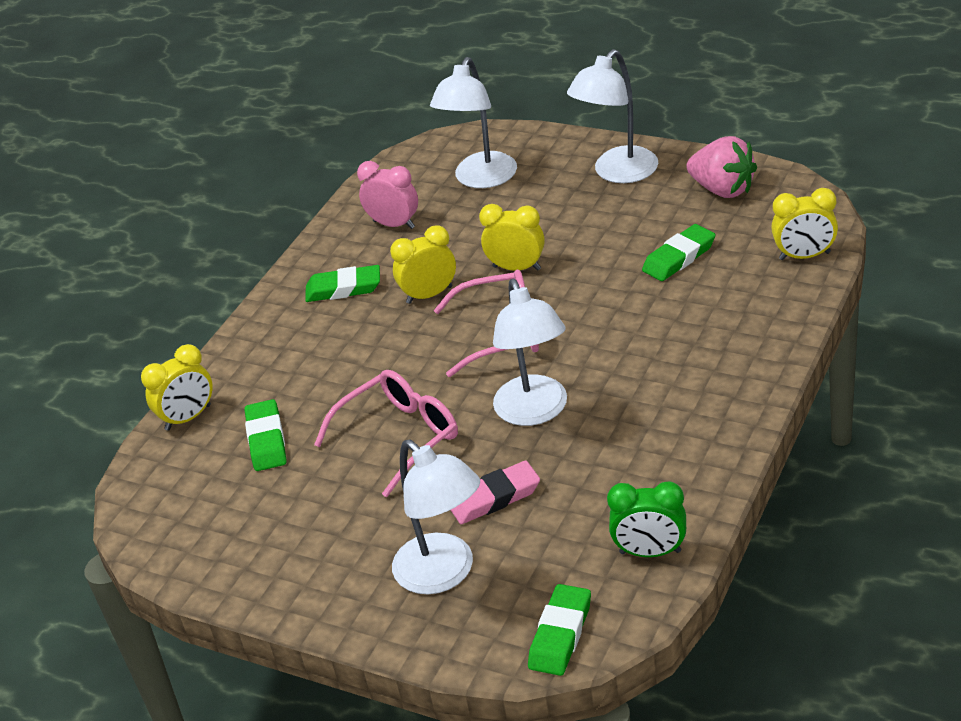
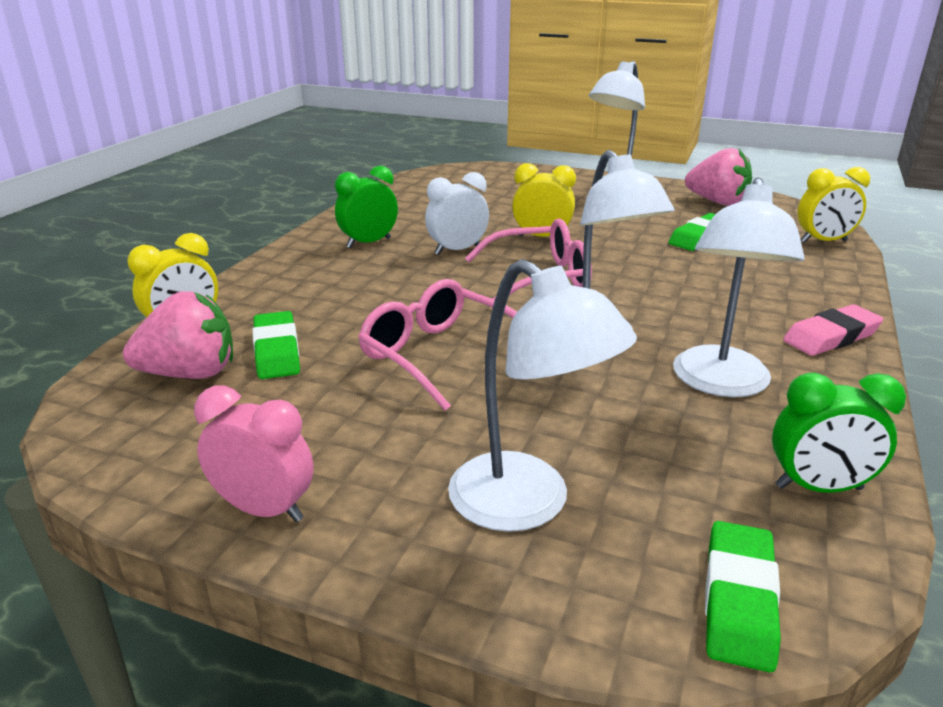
camera: 10 degrees left, 10 degrees down
green eraser [305,265,380,302] -> green clock [335,166,398,248]
pink glasses [314,370,458,497] -> pink glasses turned 90 degrees counterclockwise [358,279,517,411]
pink clock [357,161,418,229] -> pink clock moved to [194,385,314,522]
yellow clock [390,225,456,304] -> white clock [425,172,489,255]
white lamp [430,57,517,188] -> white lamp moved to [673,177,805,397]
pink eraser [451,461,540,524] -> pink eraser moved to [783,304,883,356]
none -> pink strawberry [123,291,233,379]

